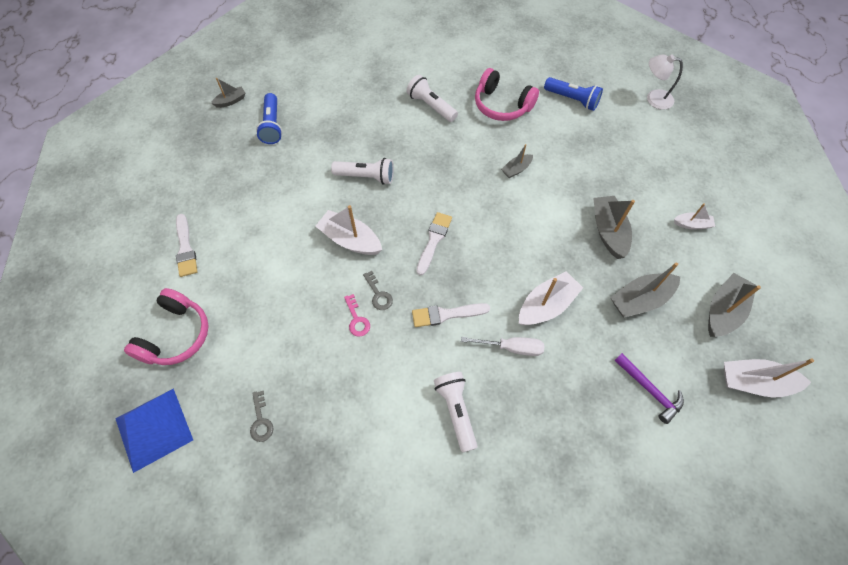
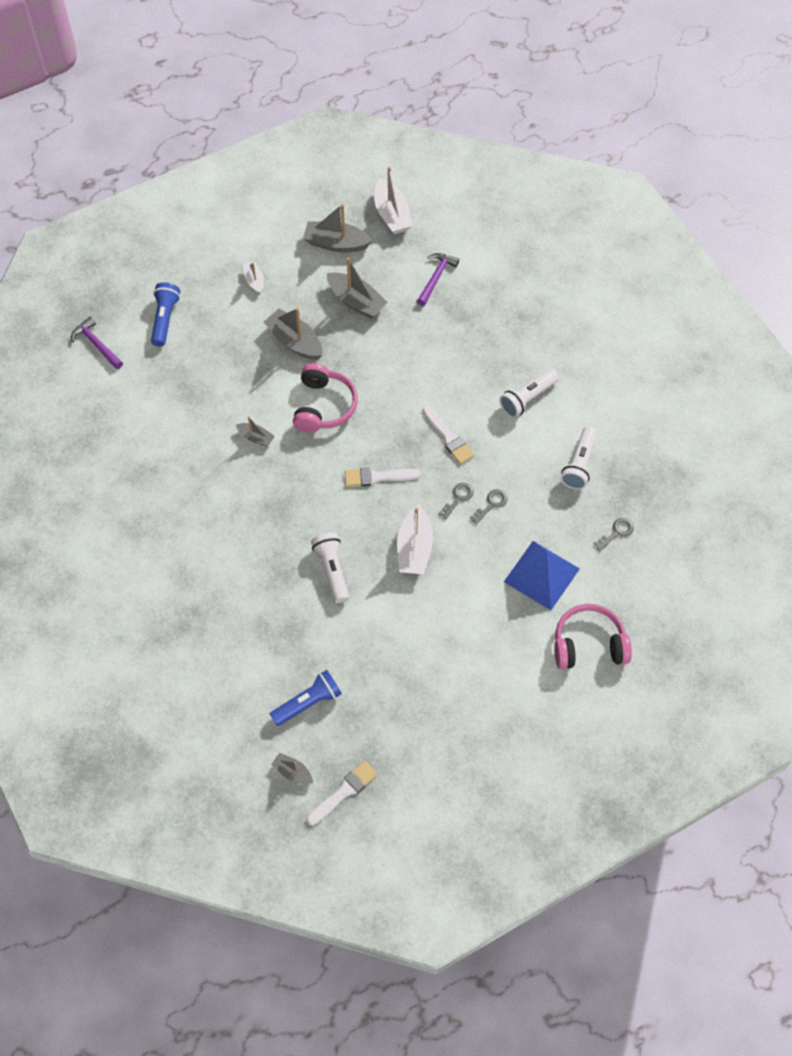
camera: 115 degrees left, 0 degrees up
blue pyramid [115,389,193,473] -> blue pyramid moved to [504,541,580,610]
white brush [176,214,198,277] -> white brush moved to [307,761,377,826]
pink key [344,294,370,337] -> grey key [470,489,508,524]
white flashlight [406,75,458,122] -> white flashlight moved to [561,426,597,490]
white screwdriver [461,337,544,356] -> none
pink headphones [475,68,539,121] -> pink headphones moved to [293,363,358,433]
white boat [519,271,583,325] -> none
blue flashlight [544,77,603,111] -> blue flashlight moved to [151,282,180,347]
grey boat [593,196,635,259] -> grey boat turned 75 degrees clockwise [264,308,322,360]
white lamp [647,55,683,110] -> purple hammer [71,317,123,370]

